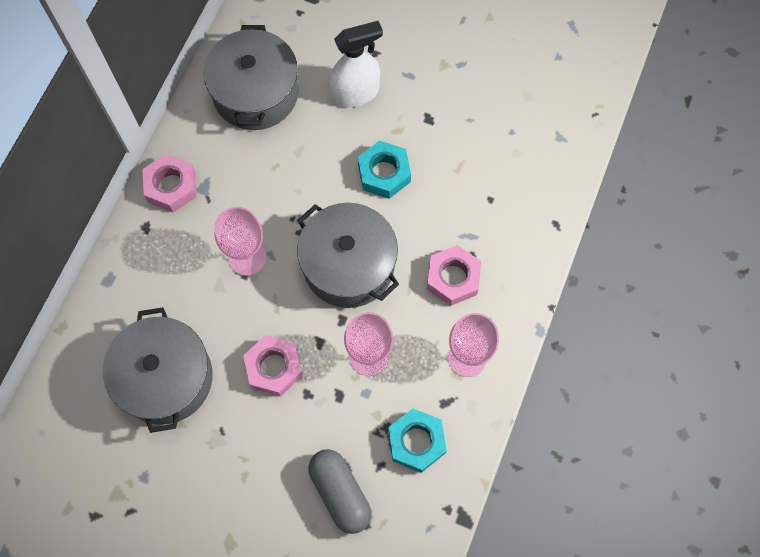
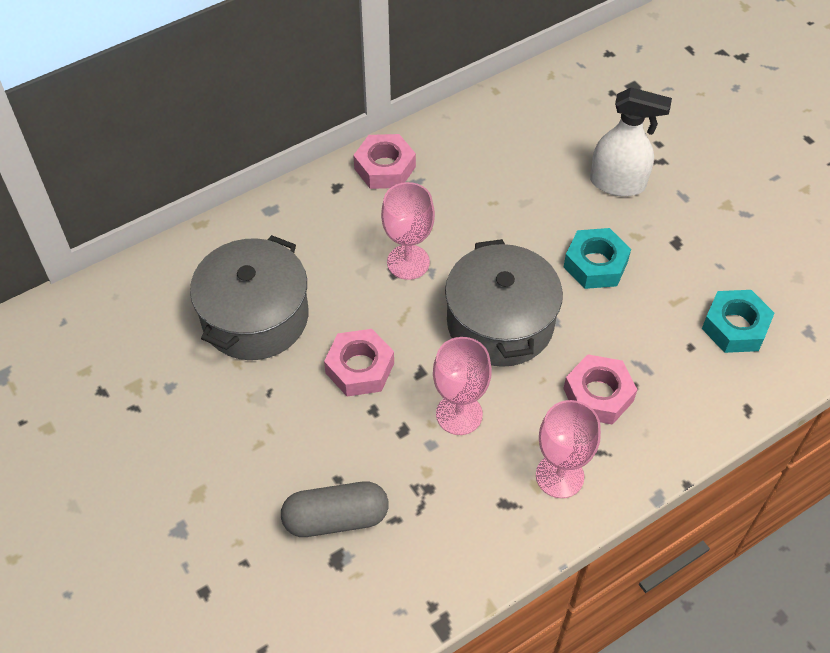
camera: 35 degrees right, 15 degrees down
grey pot [203,25,299,130] -> none
grey capsule [308,449,371,534] -> grey capsule turned 75 degrees clockwise [281,482,388,537]
turquoise nut [388,408,447,473] -> turquoise nut moved to [702,290,775,353]

